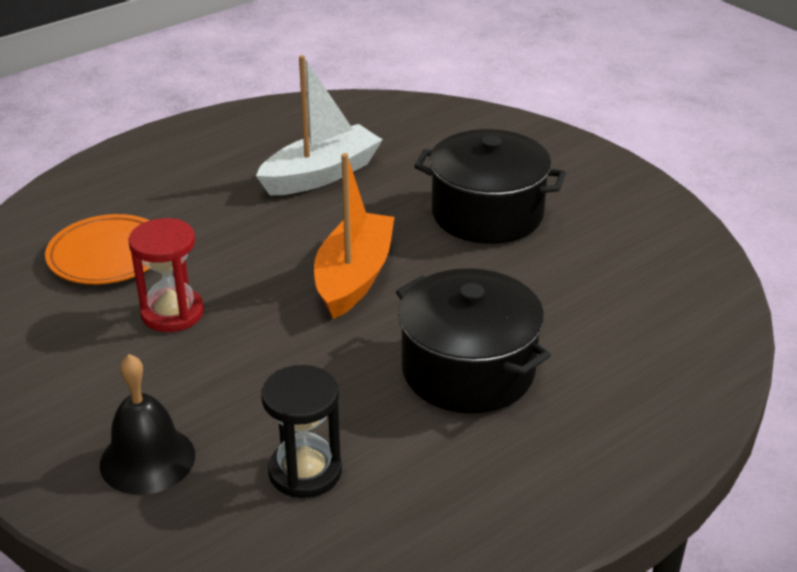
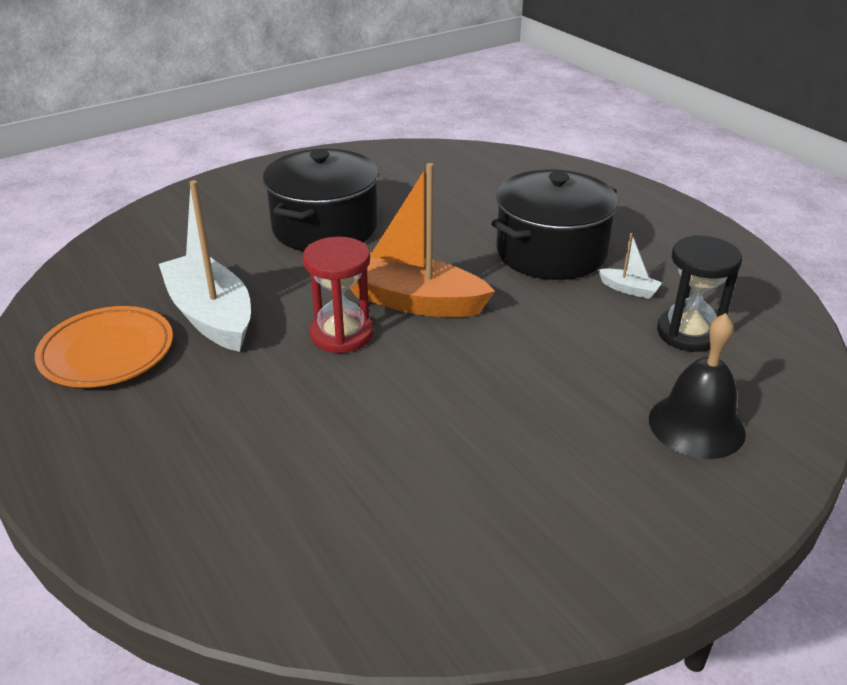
camera: 85 degrees left, 0 degrees up
orange plate [45,214,150,284] -> orange plate moved to [35,306,173,388]
red hourglass [128,218,204,332] -> red hourglass moved to [303,237,373,353]
none -> white boat [598,233,662,299]

